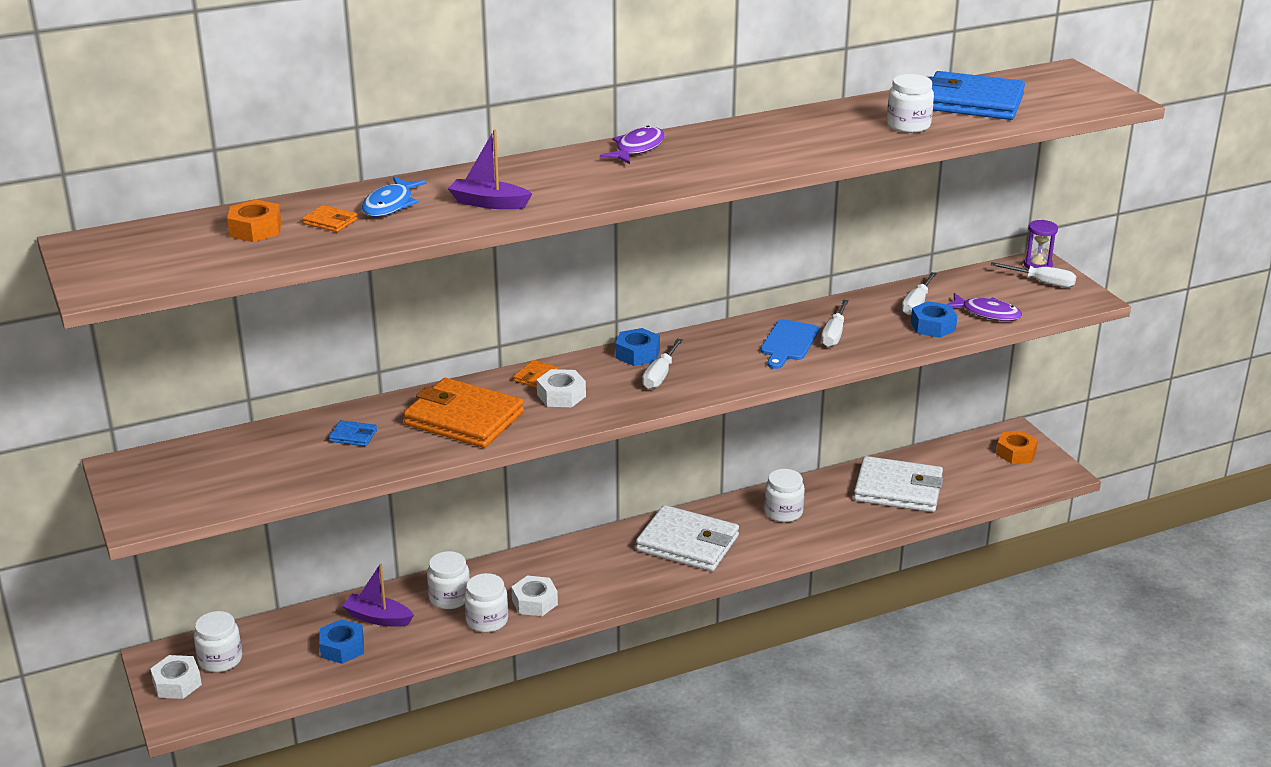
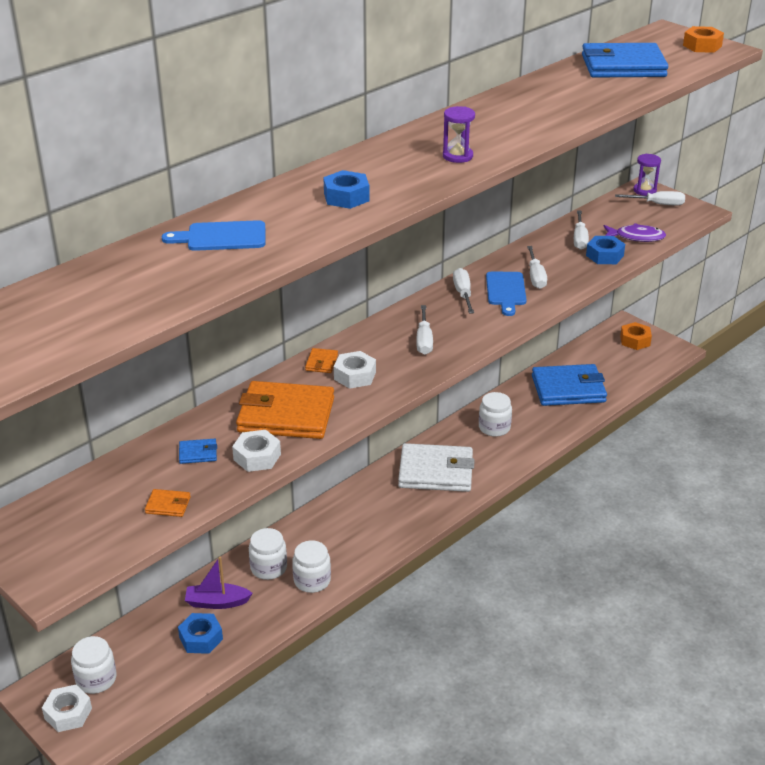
camera: 20 degrees left, 5 degrees up
orange nut [227,200,281,242] -> orange nut moved to [683,26,724,53]
orange wallet [302,205,357,232] -> orange wallet moved to [145,489,191,517]
blue fish [362,176,427,217] -> blue cutting board [162,220,266,251]
purple boat [448,130,532,209] -> none
white nut [511,576,558,616] -> white nut moved to [232,430,281,472]
purple fish [600,126,665,164] -> none
blue nut [616,328,660,366] -> blue nut moved to [323,170,369,209]
white wallet [854,456,943,512] -> blue wallet [532,364,607,406]
white jar [887,74,934,133] -> none
none -> purple hourglass [443,106,475,163]
none -> white screwdriver [453,268,474,314]

